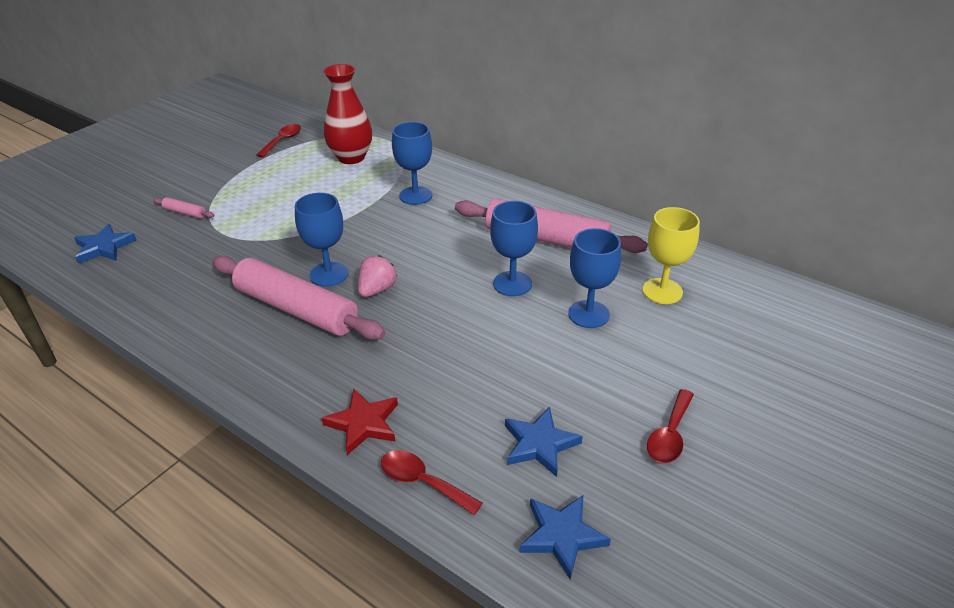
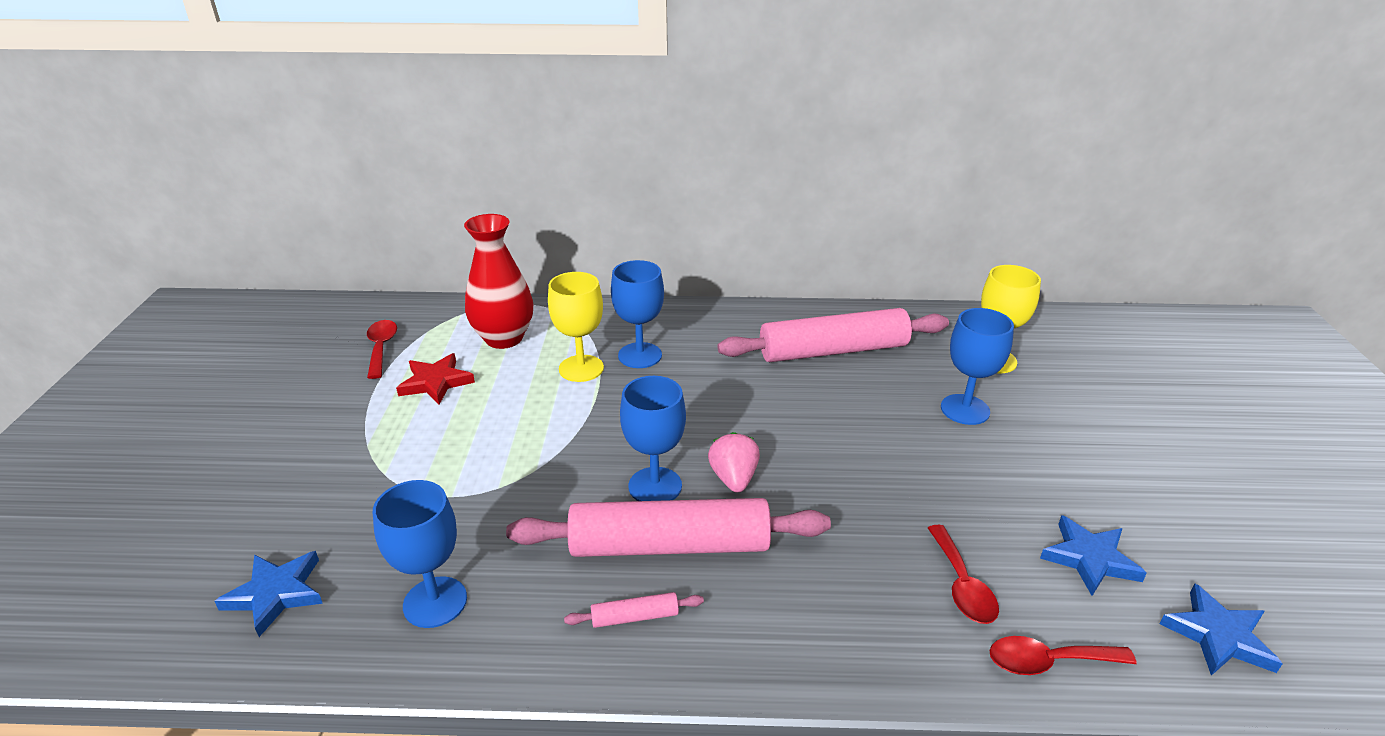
camera: 35 degrees left, 5 degrees down
pink rolling pin [153,197,214,218] -> pink rolling pin moved to [564,592,704,628]
red star [322,389,398,455] -> red star moved to [396,353,475,405]
blue goblet [490,201,538,296] -> blue goblet moved to [373,480,467,628]
red spoon [647,389,694,463] -> red spoon moved to [928,525,999,624]
none -> yellow goblet [548,272,604,382]

